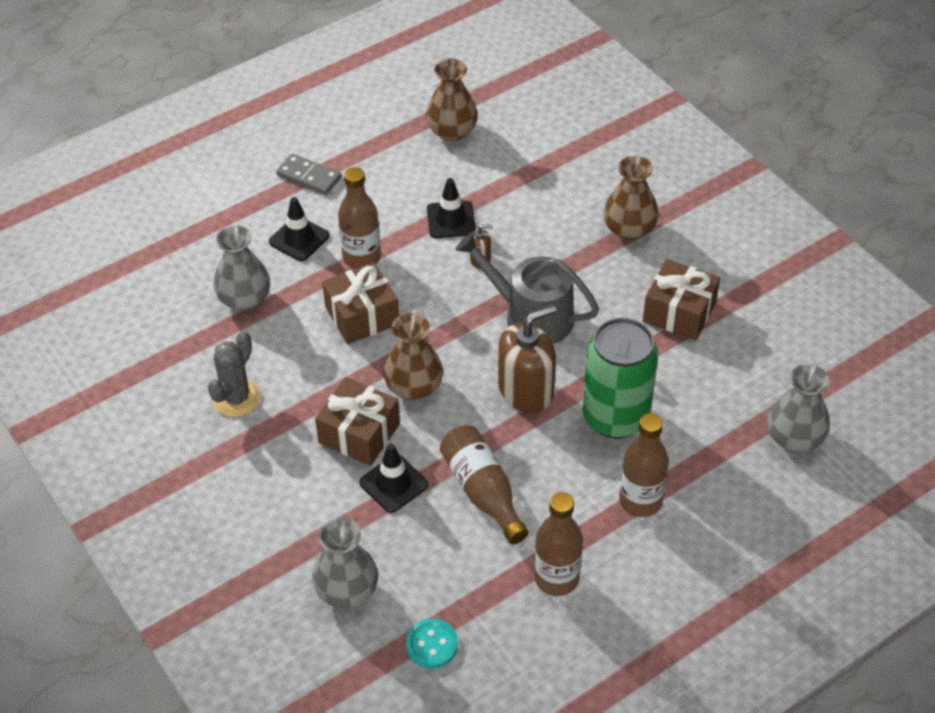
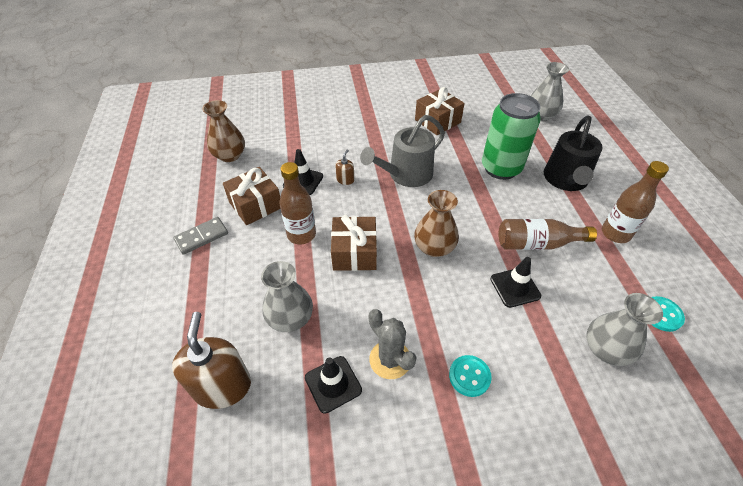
camera: 65 degrees left, 0 degrees up
black traffic cone [269,197,329,261] -> black traffic cone moved to [305,356,362,414]
brown gift [315,377,400,466] -> brown gift moved to [223,167,281,225]
brown soap dispenser [498,305,557,413] -> brown soap dispenser moved to [172,312,251,409]
brown vase [603,156,659,241] -> none
brown bottle [619,413,669,517] -> black watering can [544,115,603,191]
none -> turquoise button [449,355,492,397]

